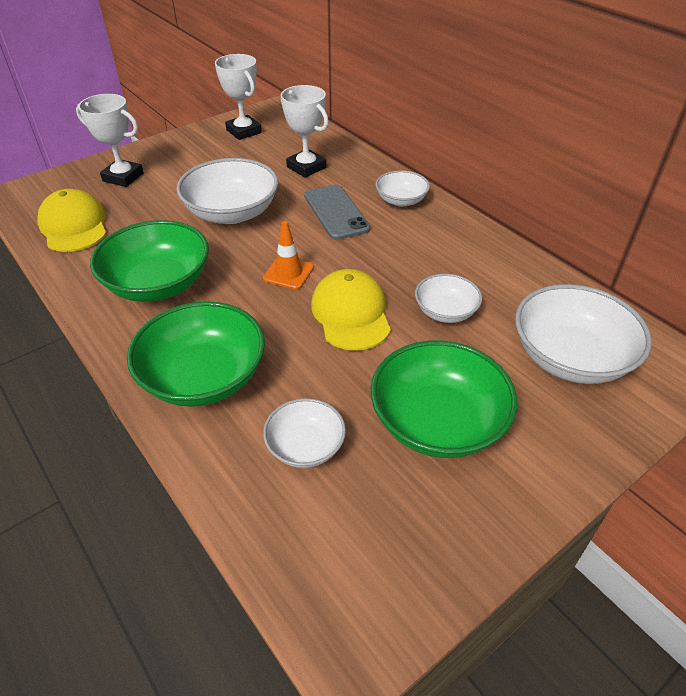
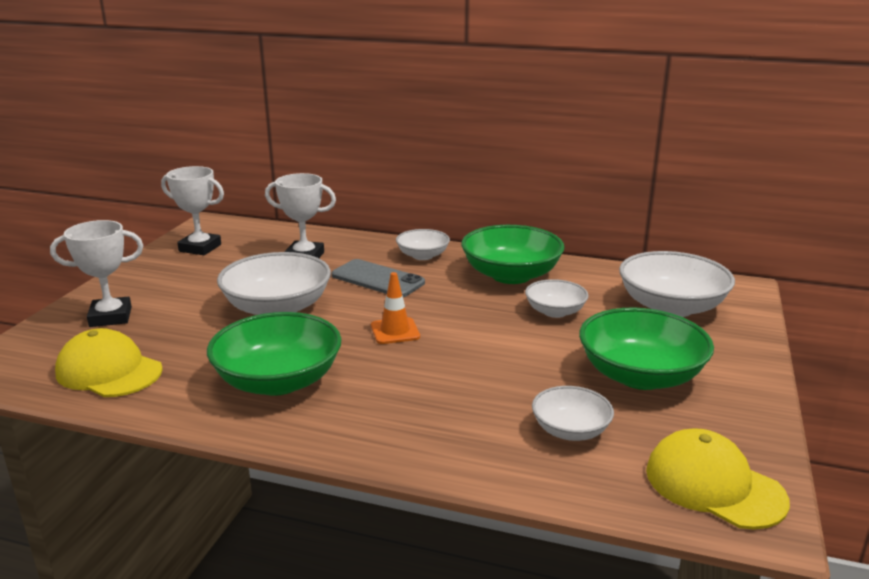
camera: 35 degrees left, 20 degrees down
green bowl [127,301,265,407] -> green bowl moved to [461,225,565,284]
yellow cap [311,269,391,351] -> yellow cap moved to [646,429,790,529]

